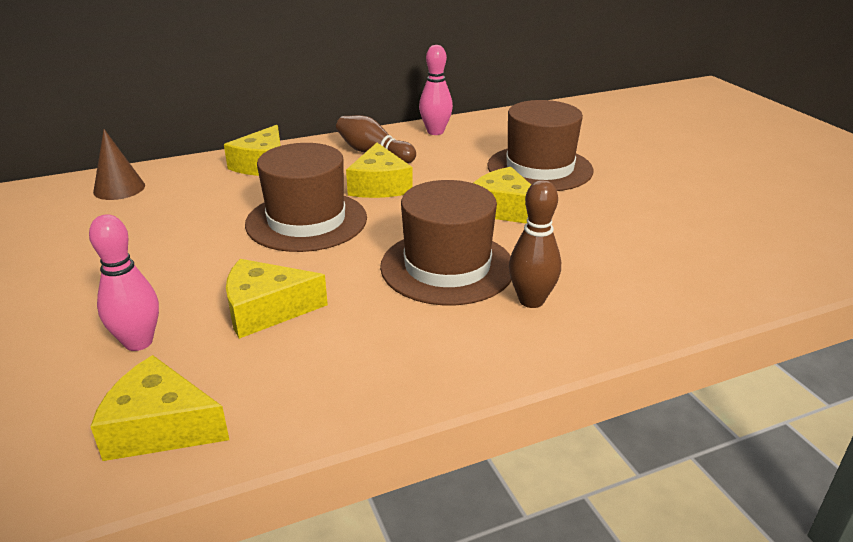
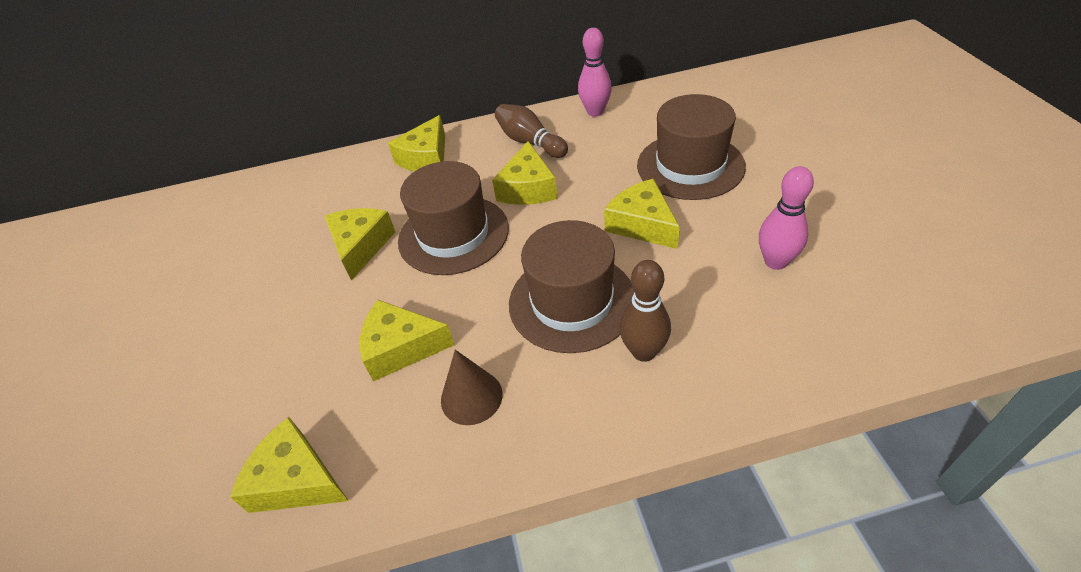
camera: 15 degrees right, 15 degrees up
pink bowling pin [89,214,159,351] -> pink bowling pin moved to [759,166,814,270]
brown cone [93,129,145,200] -> brown cone moved to [441,350,503,425]
none -> yellow cheese [325,208,395,281]

